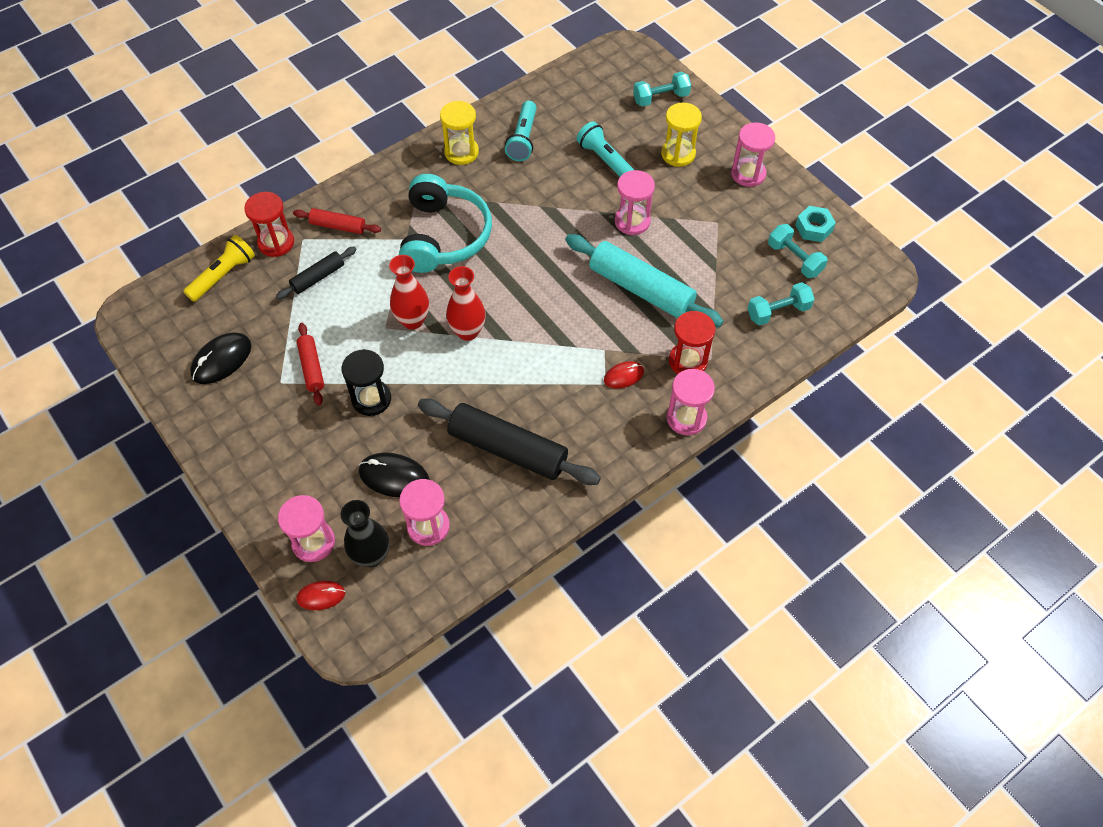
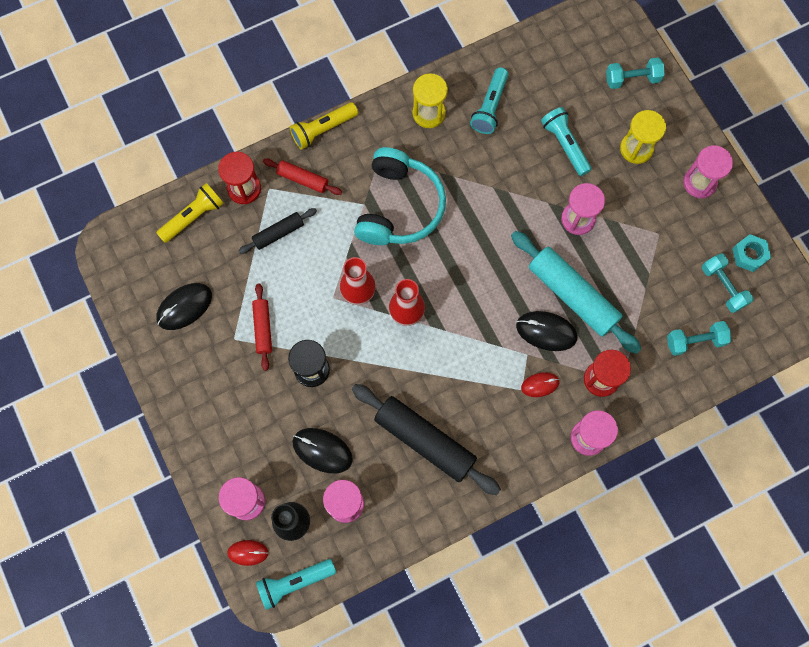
camera: 10 degrees right, 15 degrees up
none -> turquoise flashlight [256,559,336,610]
none -> yellow flashlight [290,102,358,150]
none -> black mouse [516,311,577,351]

